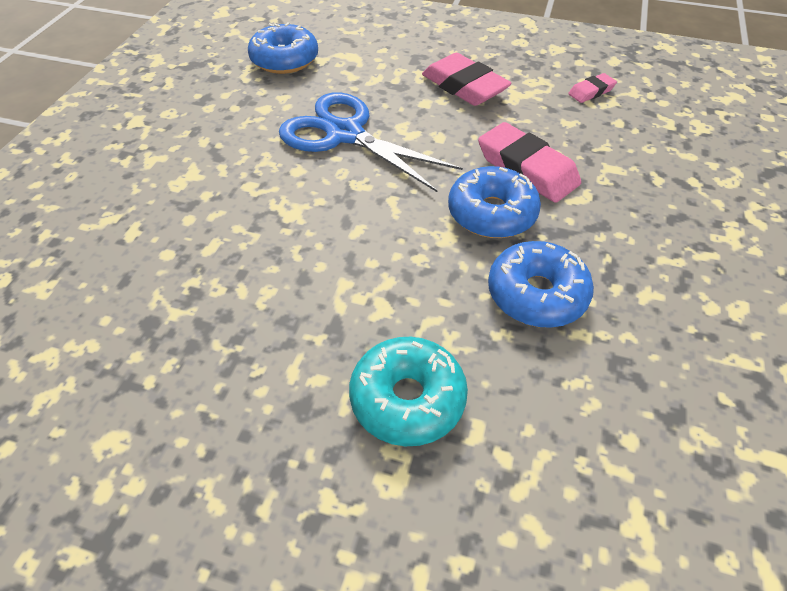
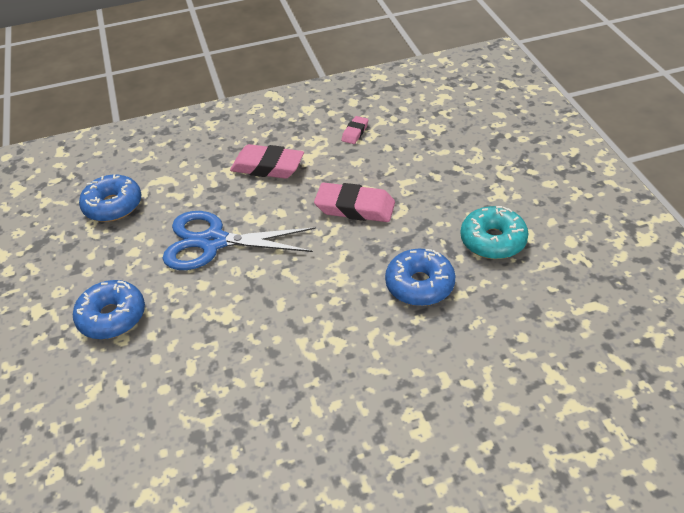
camera: 30 degrees left, 5 degrees down
turquoise donut [349,337,468,446] -> turquoise donut moved to [460,206,529,259]
blue donut [448,166,541,238] -> blue donut moved to [73,280,145,339]

